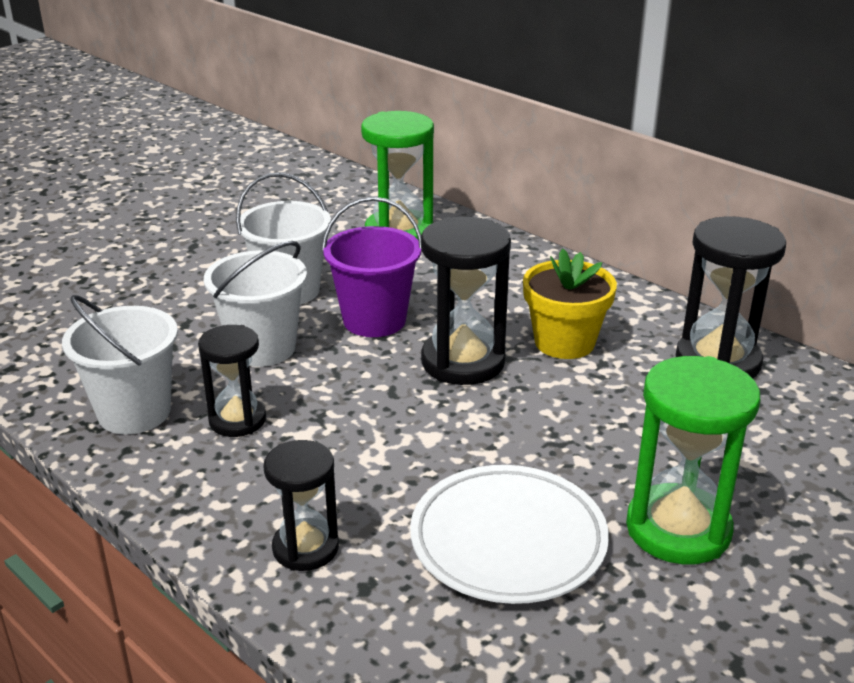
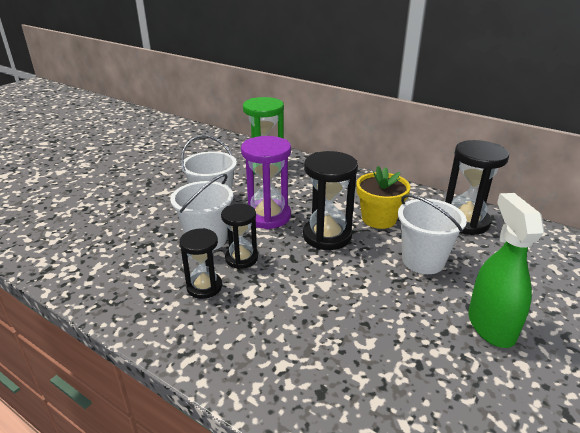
camera: 10 degrees left, 0 degrees up
white bucket [62,295,178,434] -> white bucket moved to [398,194,467,274]
black hourglass [263,440,339,571] -> black hourglass moved to [221,204,258,269]
purple bucket [322,197,422,337] -> purple hourglass [241,136,291,229]
white plate [410,465,609,604] -> none
green hourglass [626,356,760,565] -> green spray bottle [469,193,544,348]

